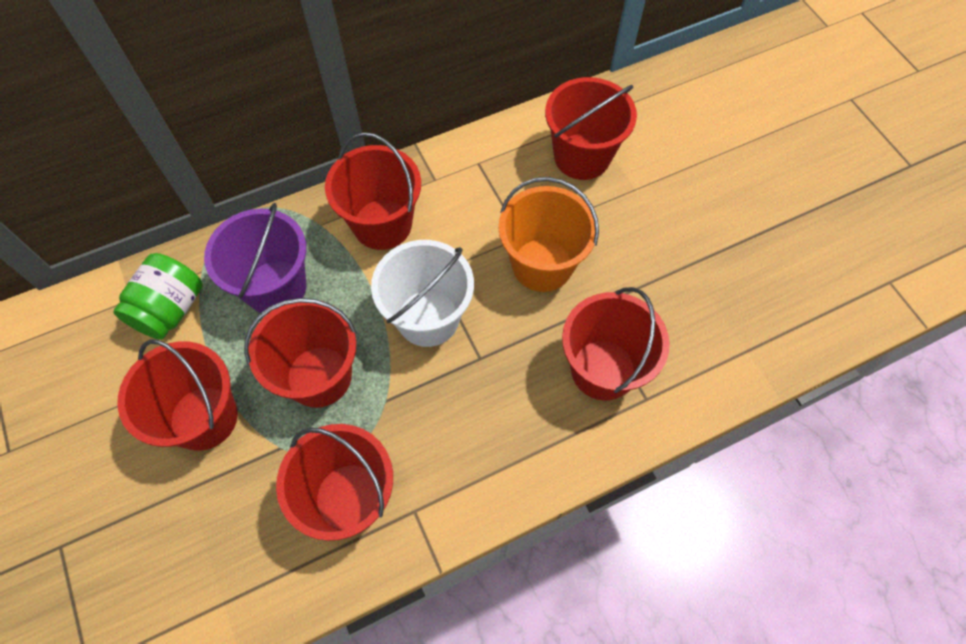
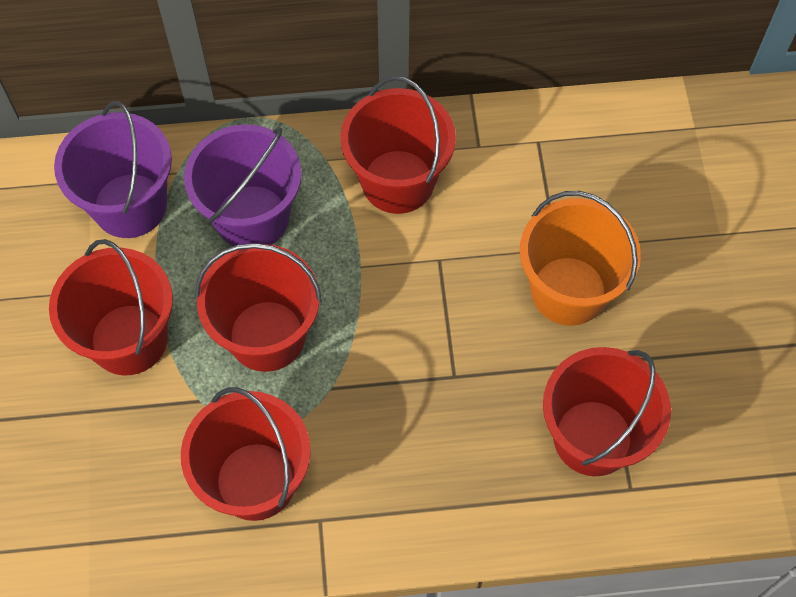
camera: 20 degrees right, 0 degrees up
green jar [113,253,202,340] -> purple bucket [54,101,172,238]
white bucket [371,240,474,347] -> none
red bucket [545,77,637,180] -> none

